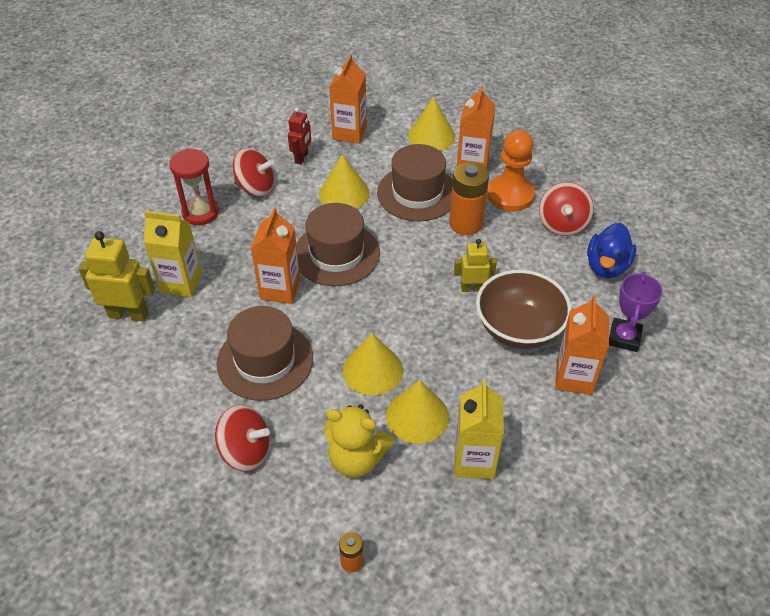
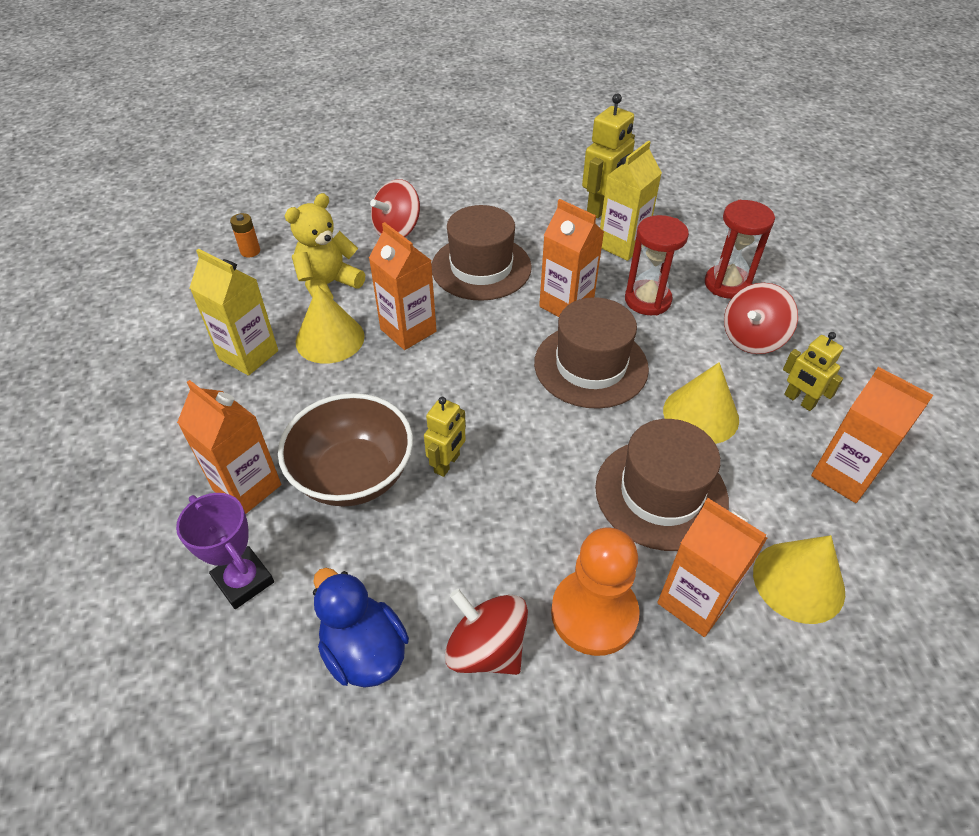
camera: 120 degrees right, 0 degrees up
red robot [288,107,311,164] -> yellow robot [783,332,843,411]
yellow cone [343,333,403,396] -> orange carton [369,222,437,350]
orange battery [449,162,489,235] -> none
none -> red hourglass [625,215,689,315]

